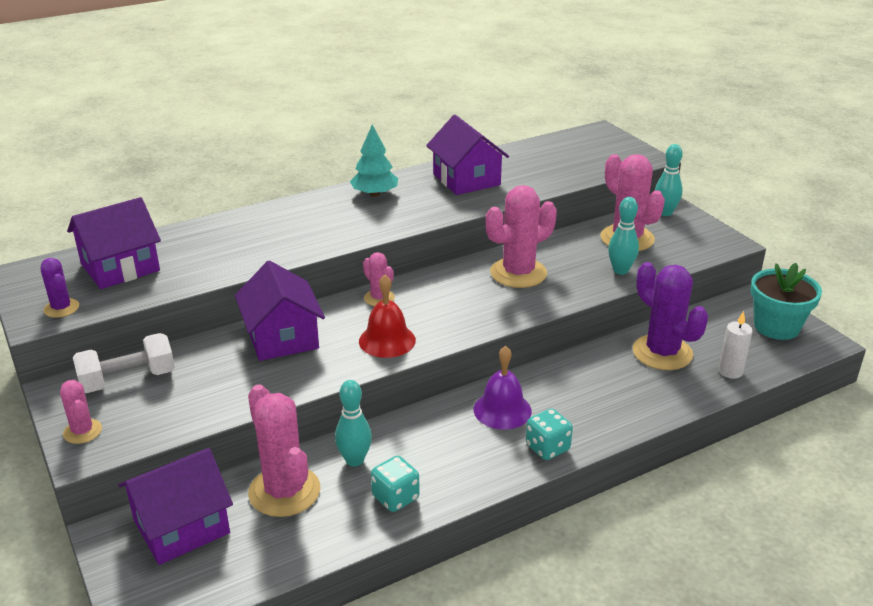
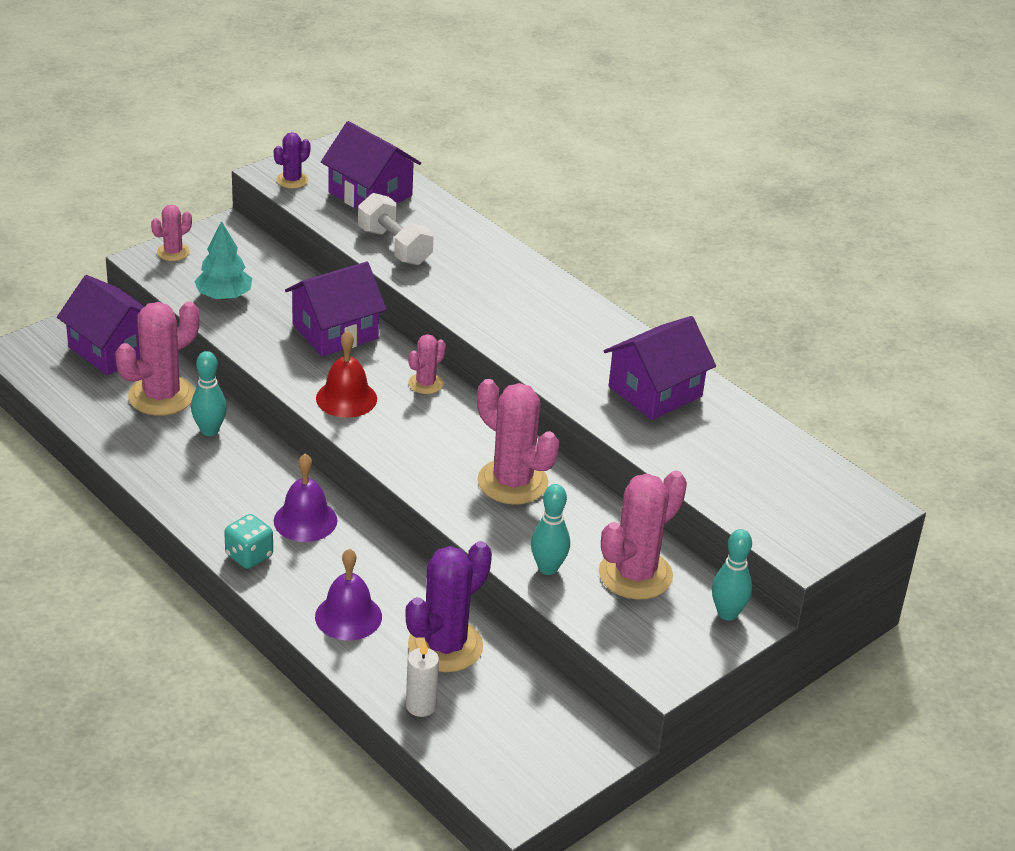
camera: 75 degrees right, 5 degrees up
white dumbbell [73,333,175,393] -> white dumbbell moved to [358,193,433,265]
turquoise tree [350,125,398,197] -> turquoise tree moved to [194,221,252,300]
turquoise dice [371,456,420,512] -> none
turquoise flower pot [751,263,822,340] -> none
none -> purple bell [315,549,382,640]

